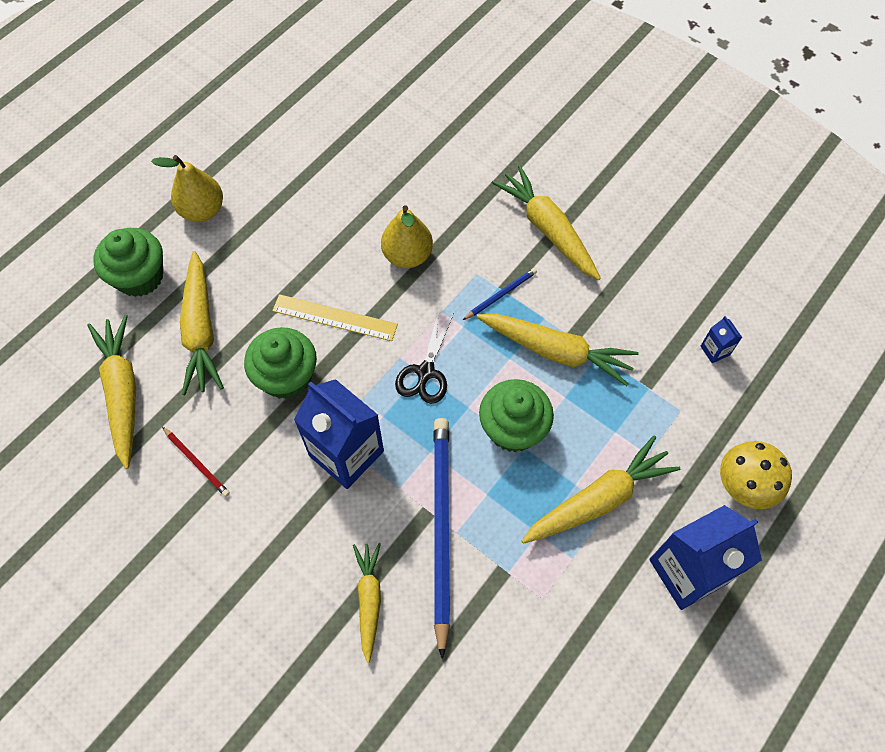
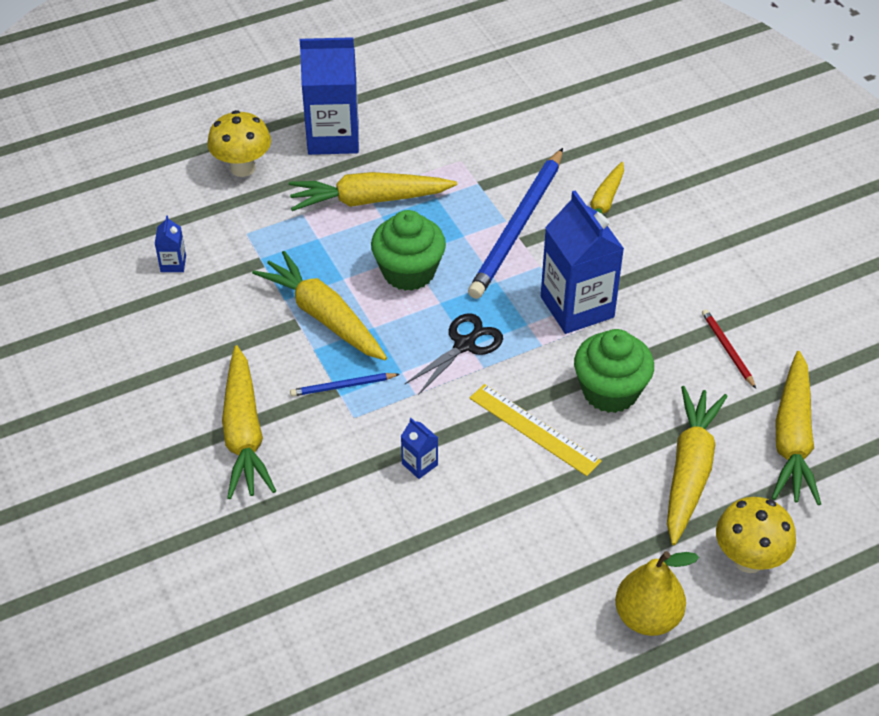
camera: 155 degrees left, 15 degrees down
green cupcake [93,228,163,297] -> yellow mushroom [716,497,796,573]
yellow pear [381,205,433,268] -> blue carton [401,418,438,479]

